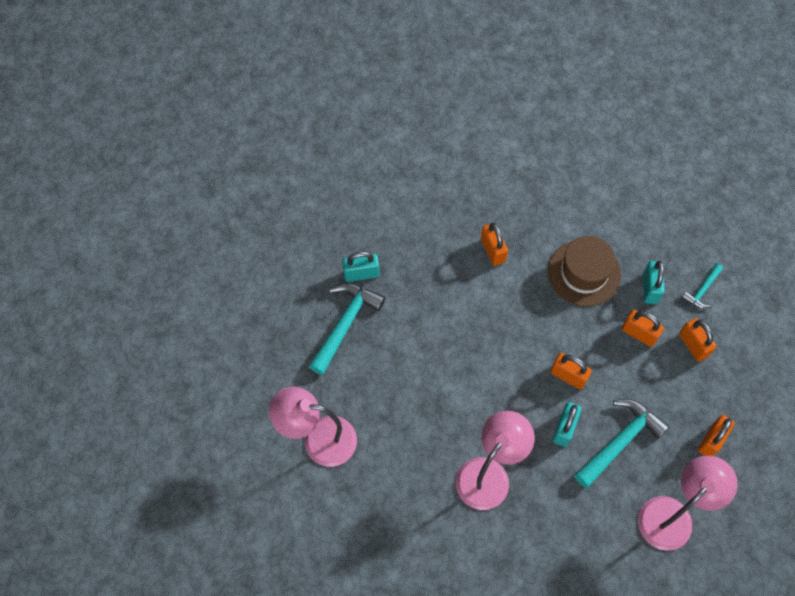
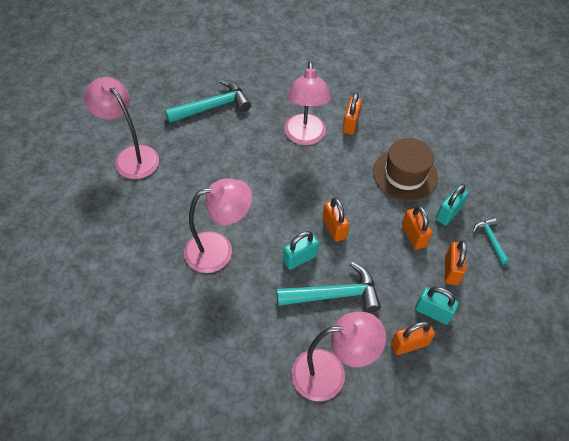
camera: 35 degrees right, 10 degrees down
turquoise padlock [342,251,379,282] -> turquoise padlock moved to [415,287,459,324]
turquoise hammer [681,263,723,309] -> turquoise hammer turned 90 degrees clockwise [473,218,510,265]
none -> pink lamp [284,61,331,145]

